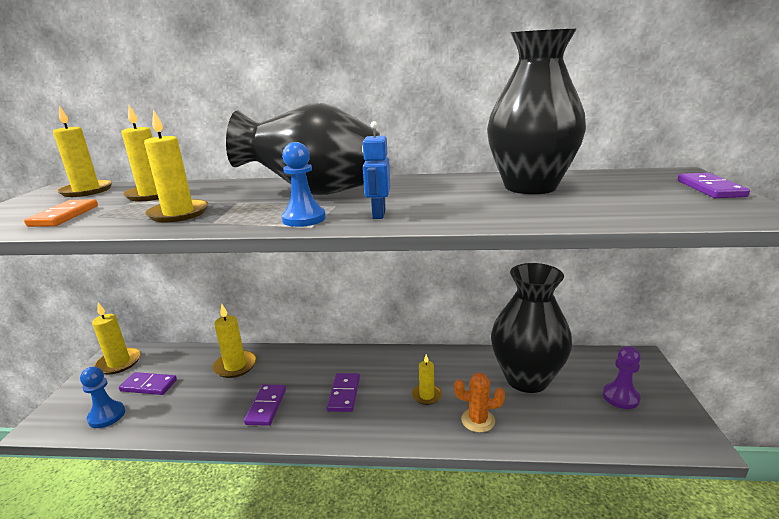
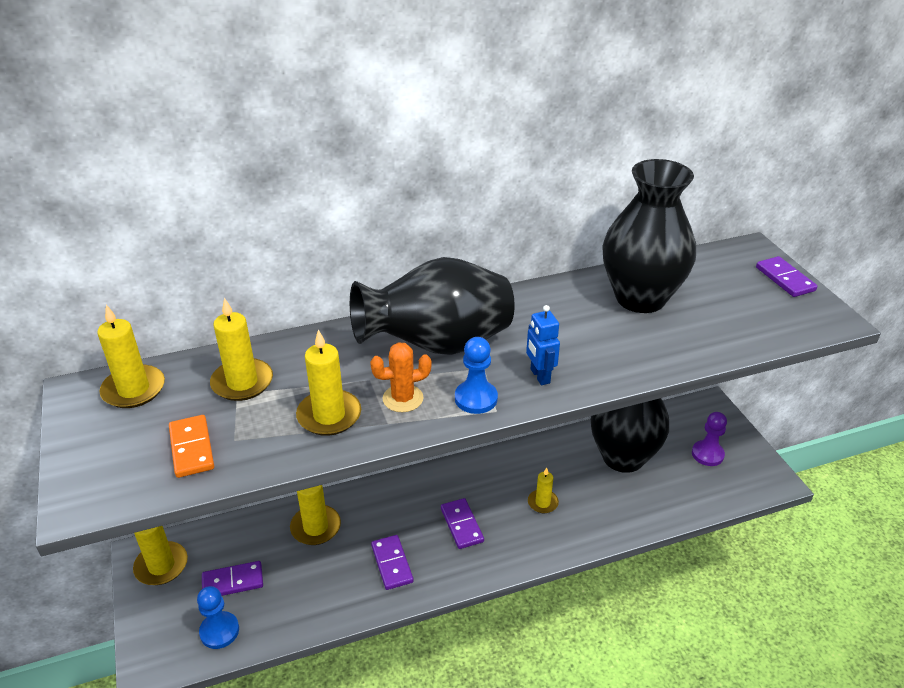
camera: 25 degrees left, 15 degrees up
orange cactus [454,372,505,433] -> orange cactus moved to [370,342,432,412]

